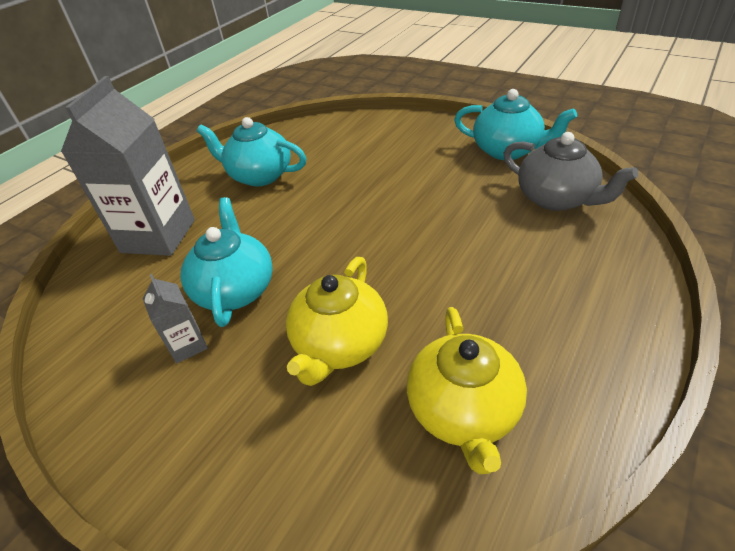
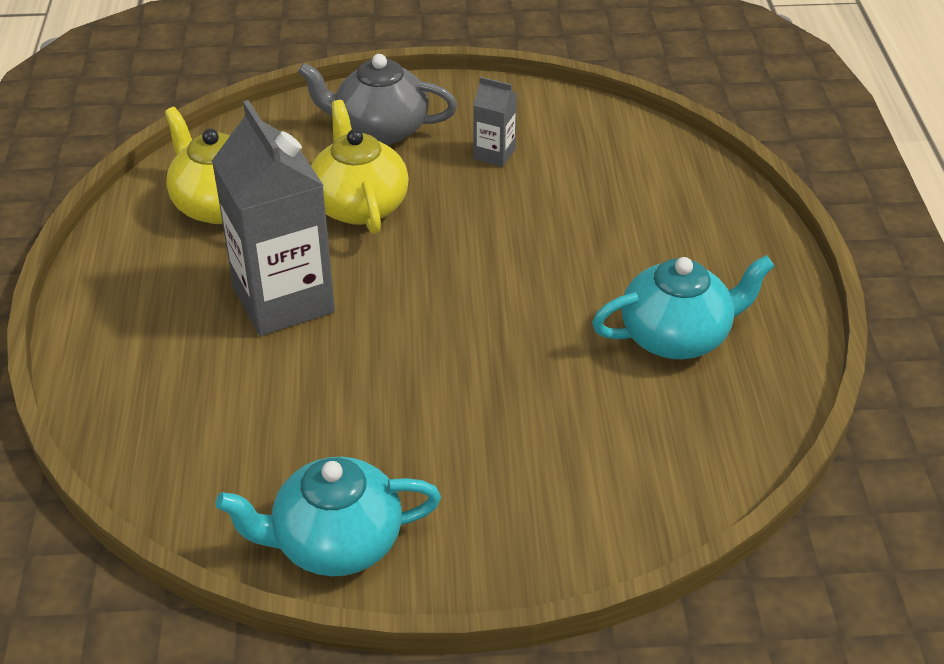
camera: 140 degrees right, 0 degrees up
grey carton [61,76,195,256] -> grey carton moved to [212,100,335,336]
turquoise teapot [181,197,273,327] -> none
grey teapot [504,132,639,211] -> grey teapot moved to [298,54,457,145]

